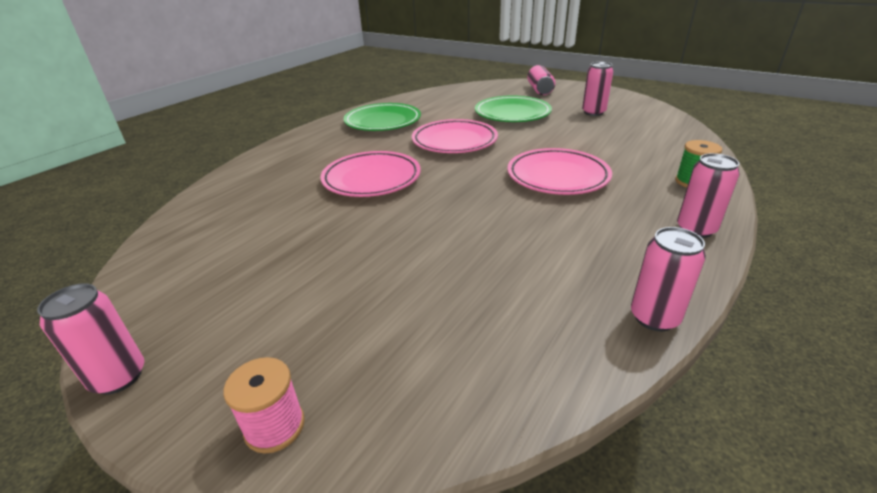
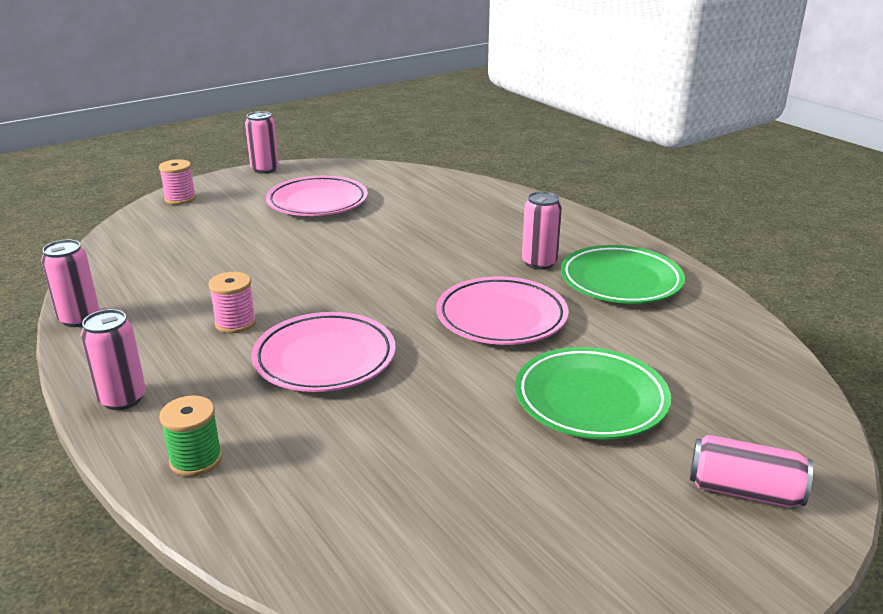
camera: 110 degrees right, 5 degrees down
pink plate [320,151,421,197] -> pink plate moved to [266,176,368,216]
pink can [582,62,613,116] -> pink can moved to [522,191,562,270]
none -> pink spool [208,272,256,333]

